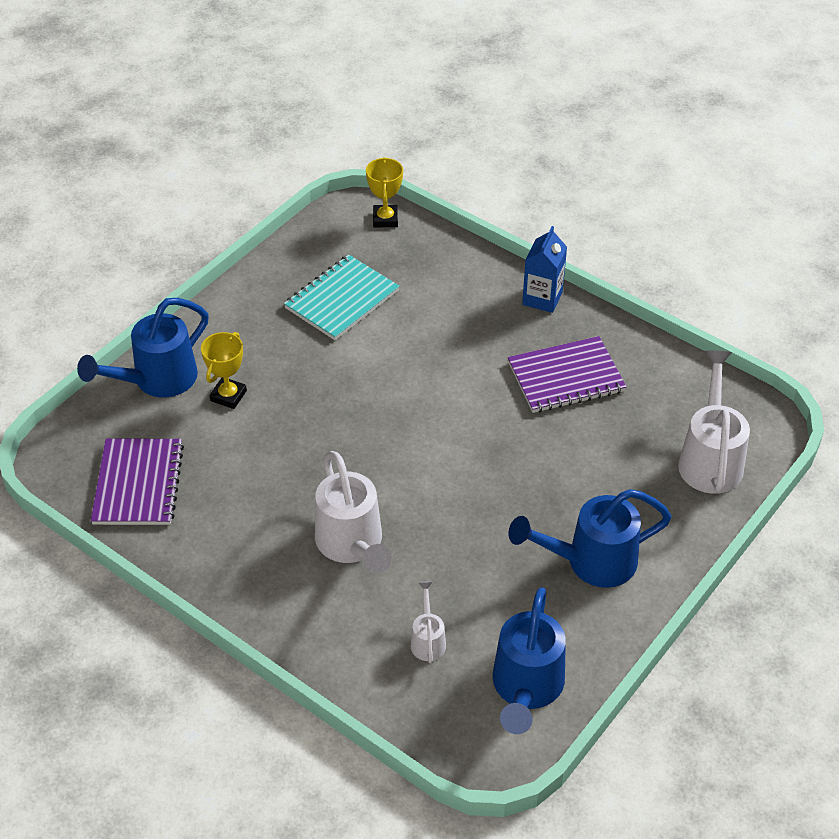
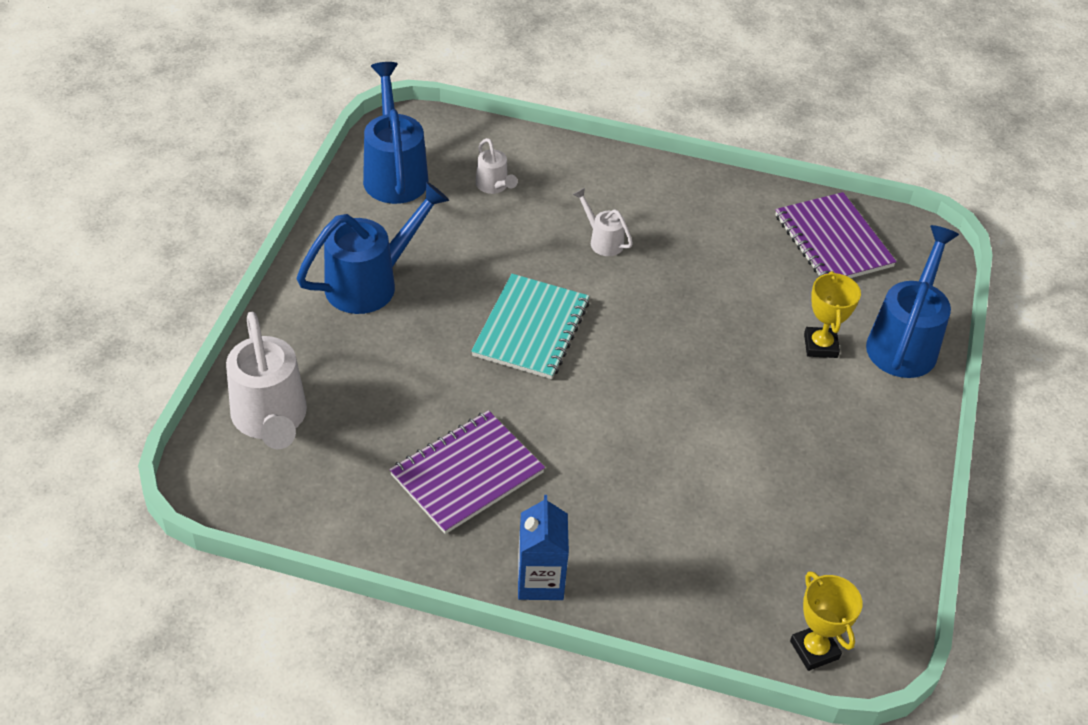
camera: 155 degrees right, 0 degrees up
turquoise notebook [284,254,399,340] -> turquoise notebook moved to [471,274,589,379]
white watering can [315,451,392,574] -> white watering can [573,188,633,256], size x0.50

